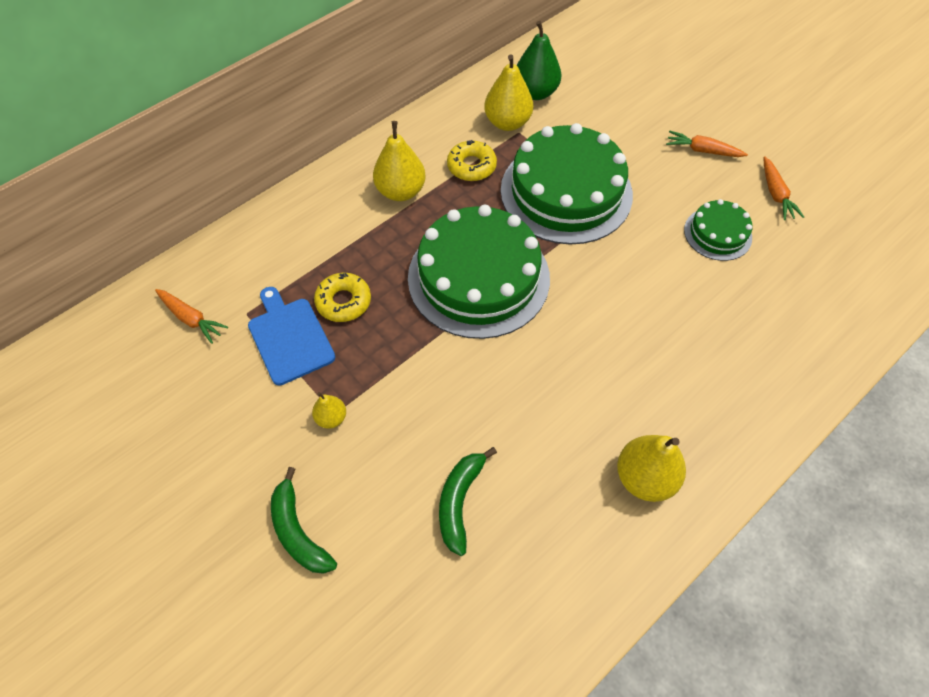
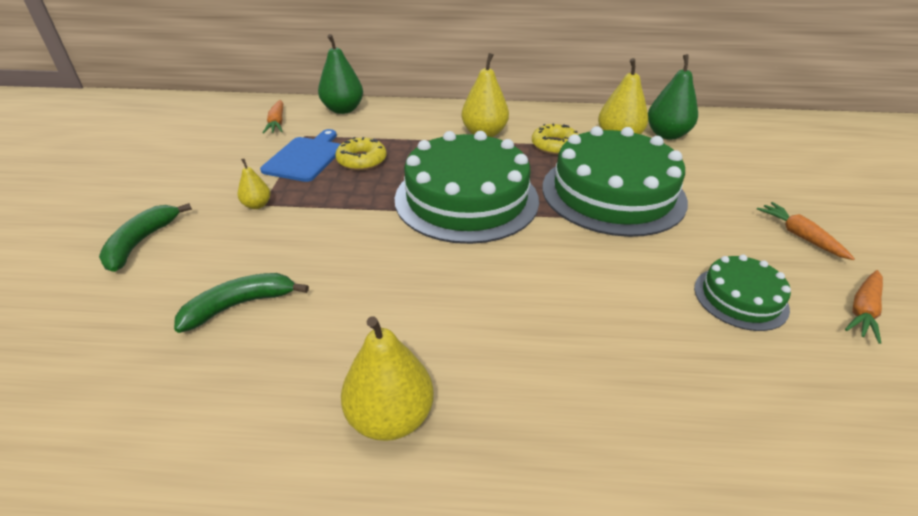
camera: 45 degrees right, 20 degrees down
none -> green pear [318,34,363,114]

